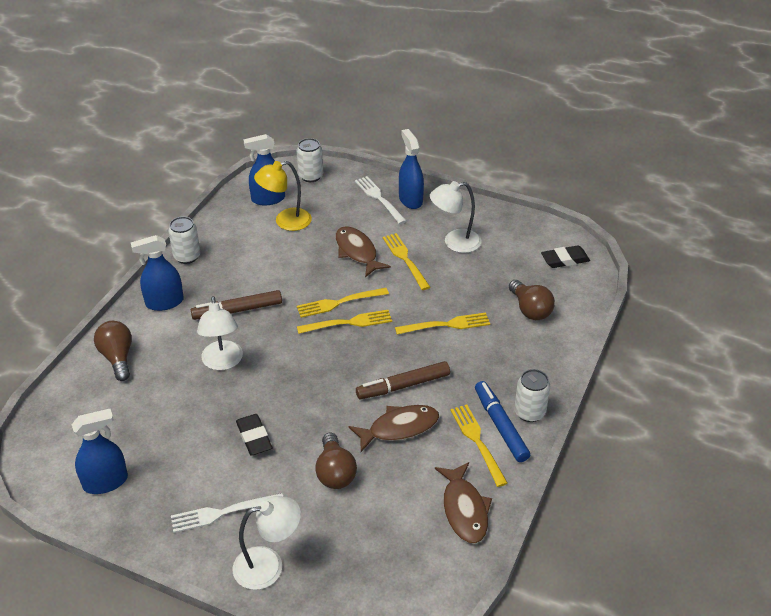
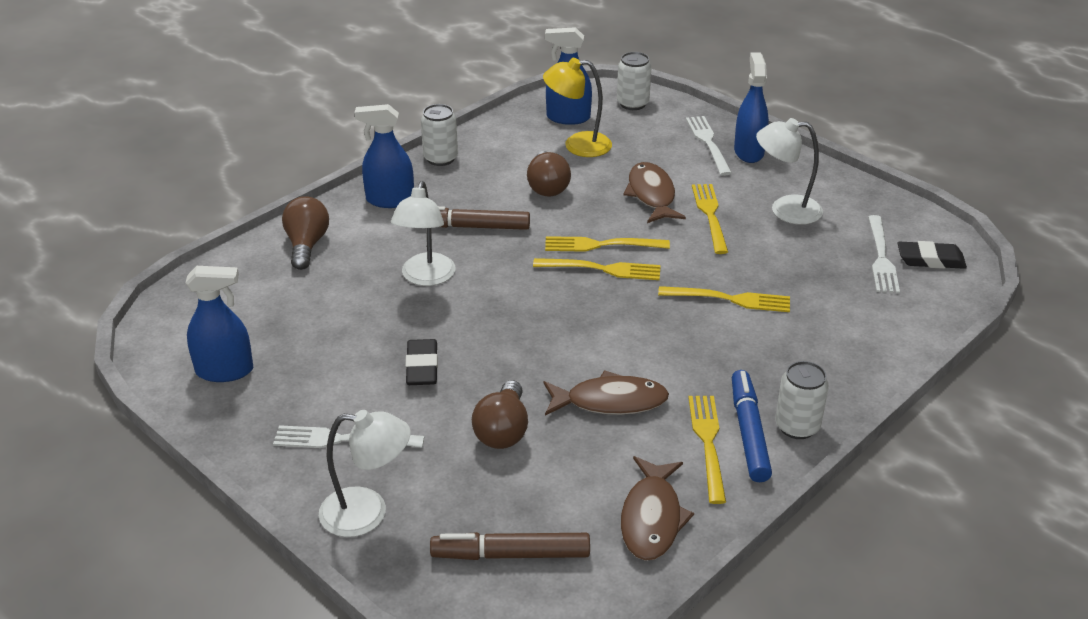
camera: 20 degrees right, 5 degrees down
brown marker [356,361,450,399] -> brown marker moved to [430,532,590,560]
brown light bulb [509,280,555,320] -> brown light bulb moved to [527,151,571,197]
none -> white fork [868,215,900,293]

